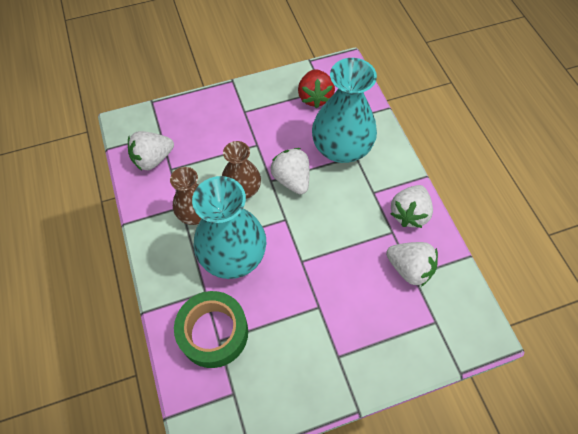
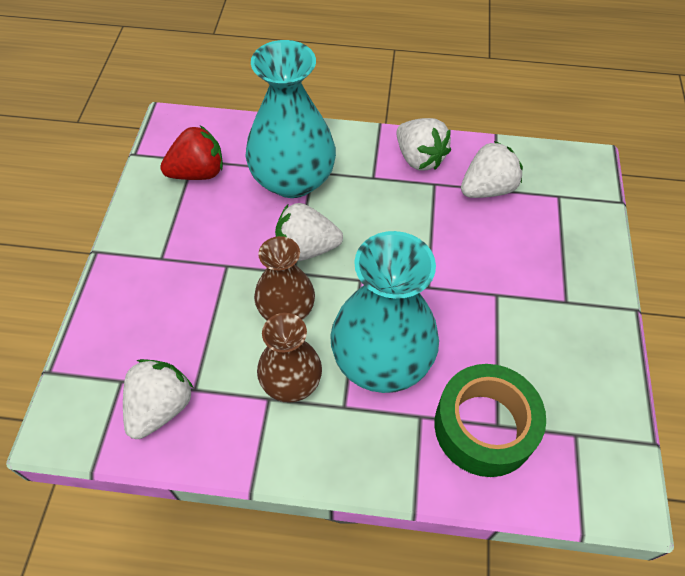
camera: 65 degrees left, 5 degrees down
white strawberry [128,131,174,170] -> white strawberry turned 150 degrees counterclockwise [123,359,193,439]
red strawberry [298,69,335,109] -> red strawberry turned 45 degrees counterclockwise [160,126,223,180]

